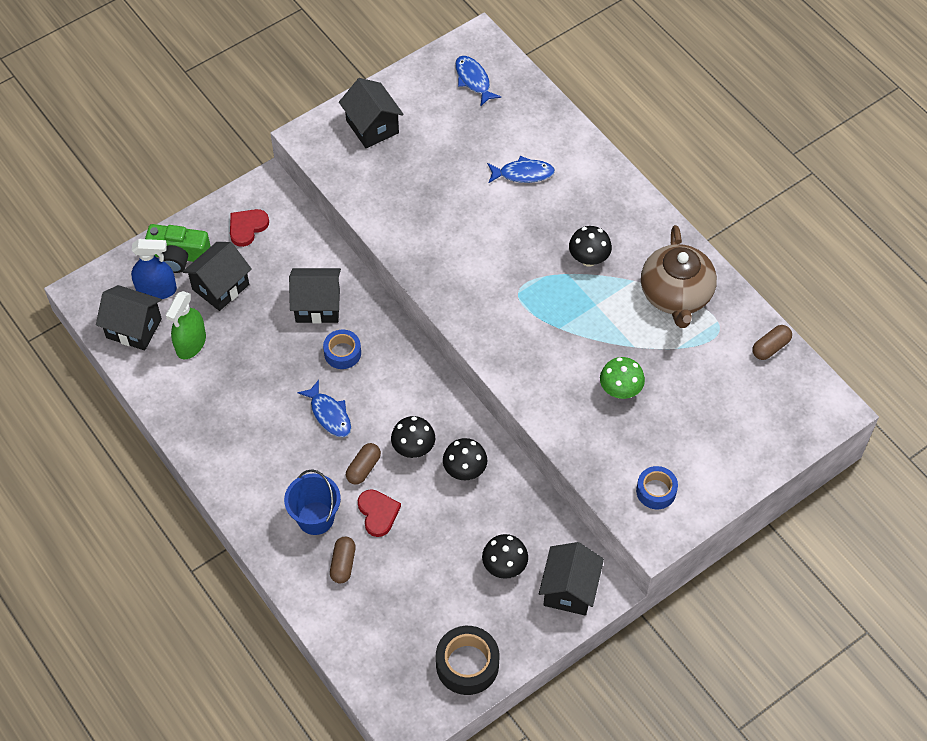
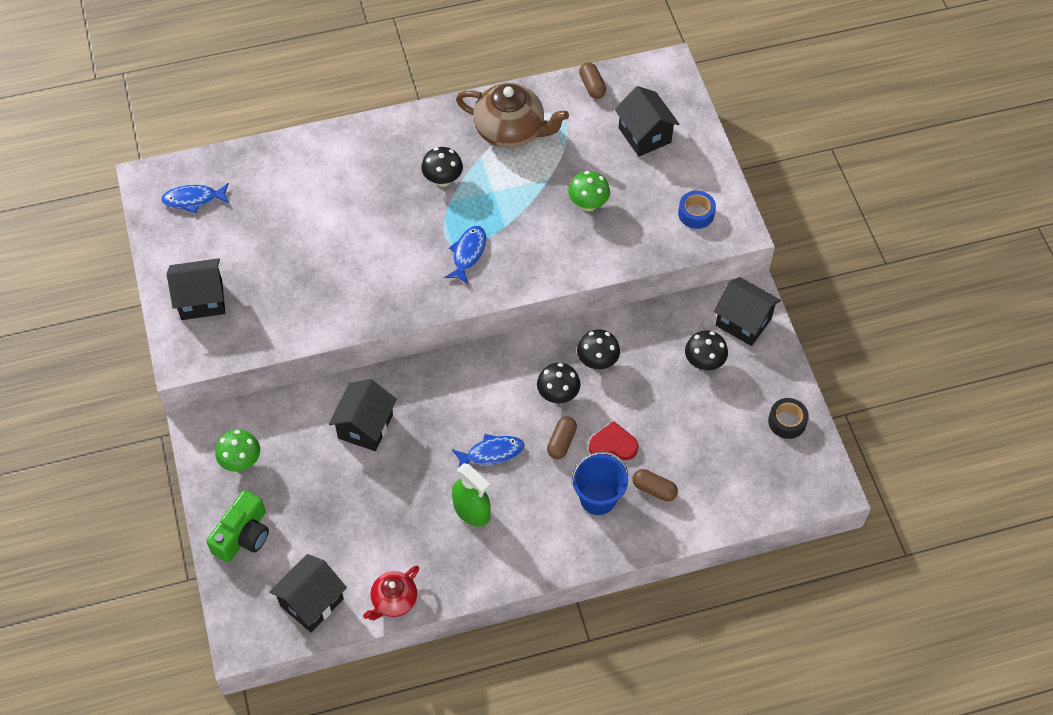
camera: 70 degrees left, 0 degrees up
blue spray bottle [131,239,177,299] -> none
green spray bottle [166,291,206,359] -> green spray bottle moved to [452,463,491,527]
black house [182,242,252,311] -> black house moved to [615,86,680,156]
red heart [230,209,269,247] -> green mushroom [215,429,260,472]
blue tape [323,330,361,369] -> none
brown capsule [346,443,381,485] -> brown capsule turned 60 degrees clockwise [547,416,577,459]
black tape [436,626,499,695] -> black tape [768,398,809,439], size x0.65
blue fish [487,156,555,183] -> blue fish moved to [444,226,486,284]
none -> red teapot [363,565,419,620]

